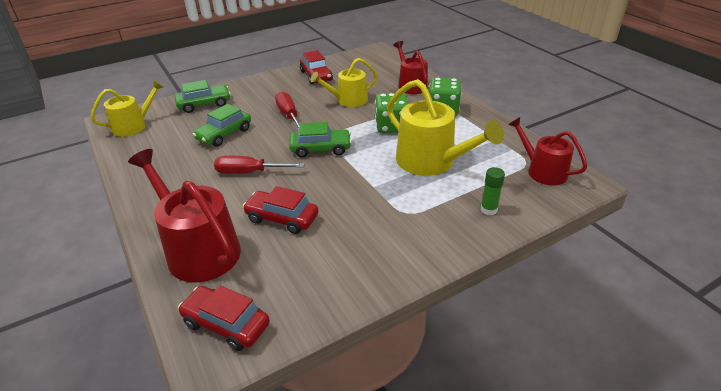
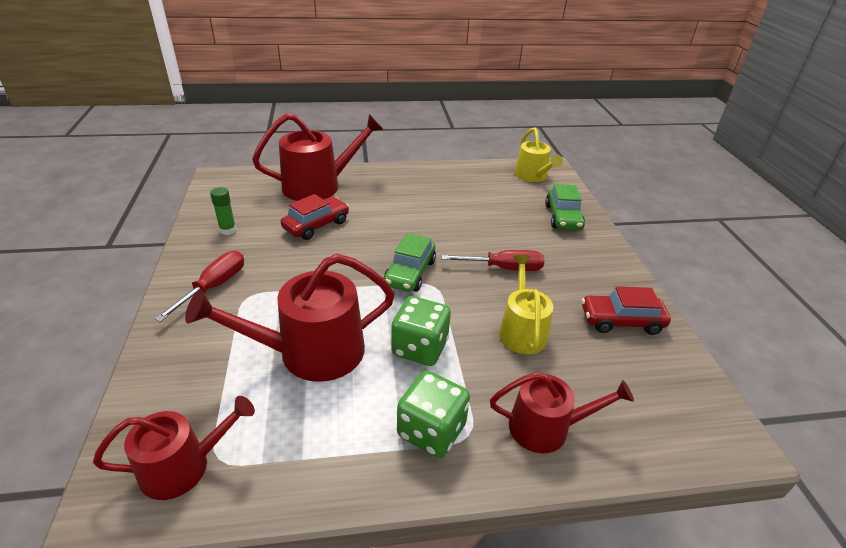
camera: 110 degrees right, 0 degrees up
red car [178,285,270,351] -> none
green car [192,104,251,147] -> none
red screwdriver [214,156,304,174] -> red screwdriver moved to [155,251,244,322]
yellow watering can [387,79,504,176] -> red watering can [185,254,395,382]
green glue stick [481,167,505,215] -> green glue stick moved to [210,187,236,235]

